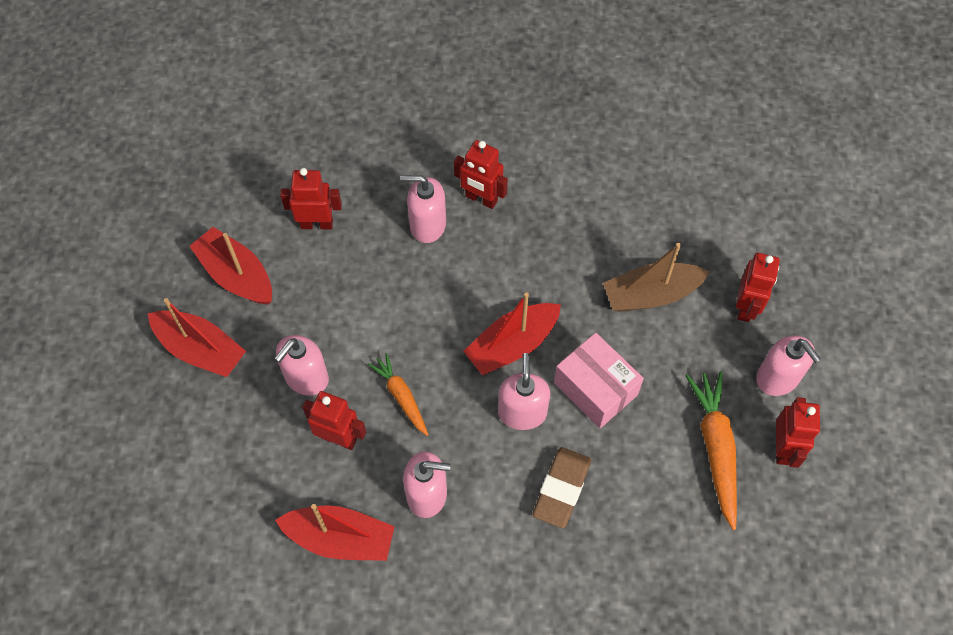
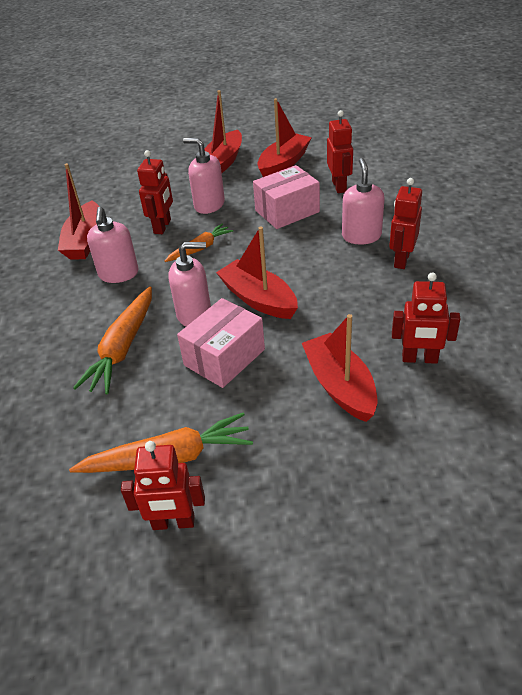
camera: 85 degrees right, 20 degrees down
brown eraser [533,447,591,528] -> orange carrot [73,286,152,394]
brown boat [603,243,710,312] -> red boat [302,314,378,422]
red robot [736,253,780,322] -> red robot moved to [392,272,461,364]
pink soap dispenser [756,335,821,396] -> none
none -> pink box [253,165,320,229]

